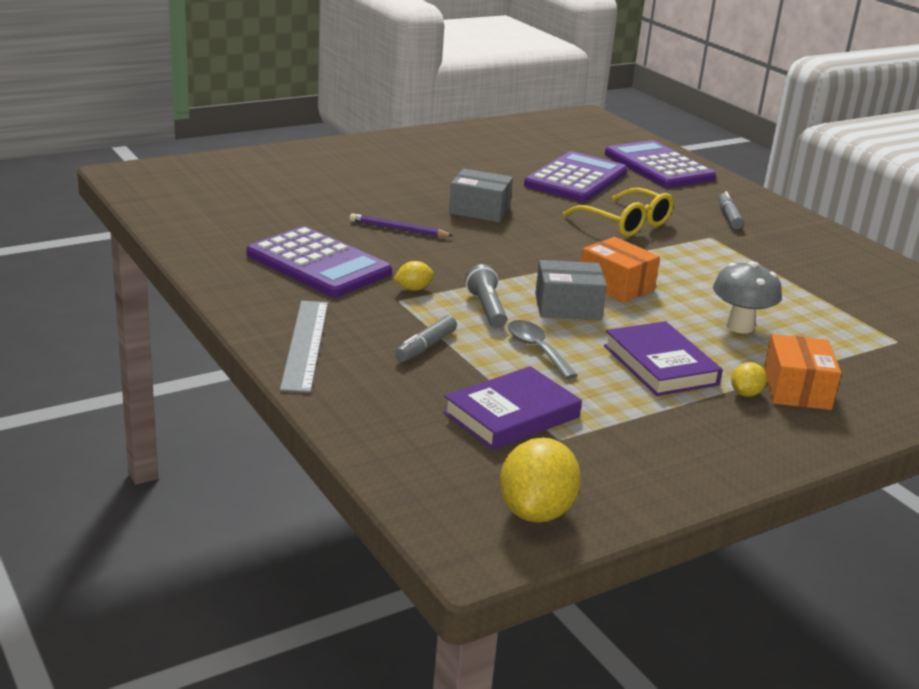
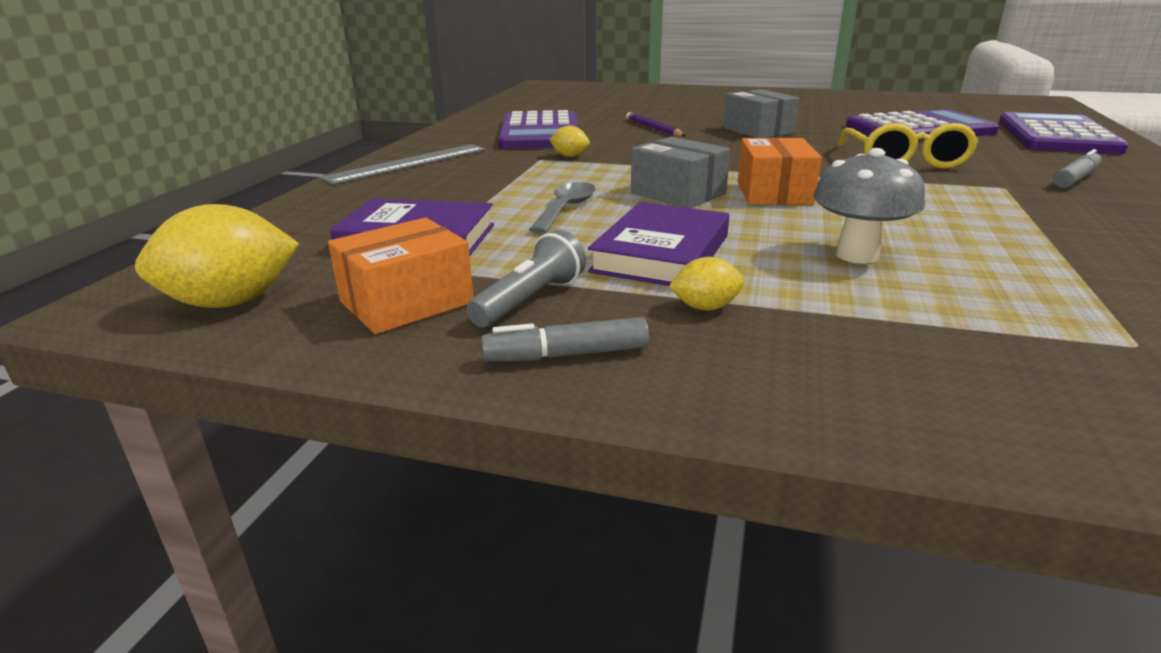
camera: 50 degrees right, 0 degrees up
grey marker [395,315,457,362] -> grey marker moved to [481,317,649,362]
grey flashlight [465,264,507,328] -> grey flashlight moved to [466,230,586,327]
orange box [764,334,841,410] -> orange box moved to [328,218,474,334]

